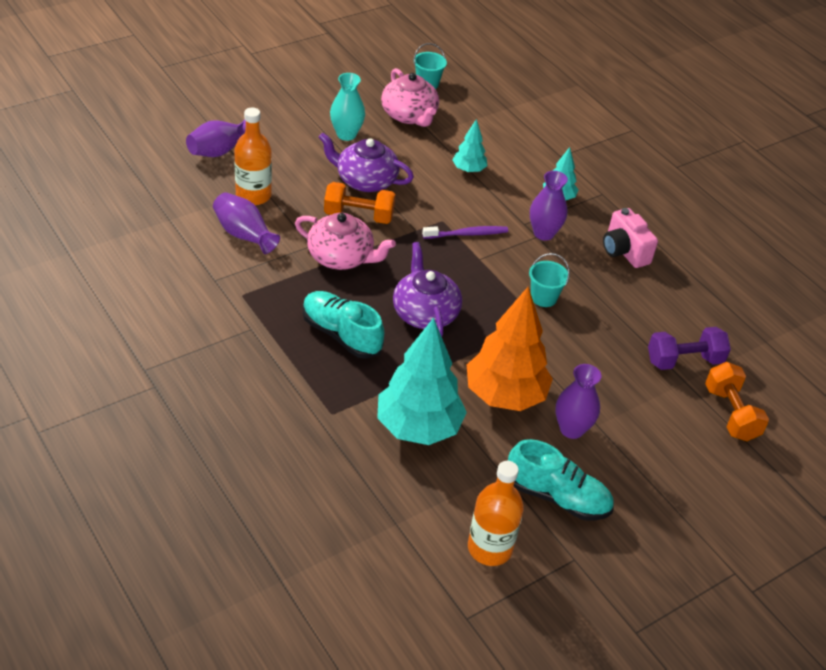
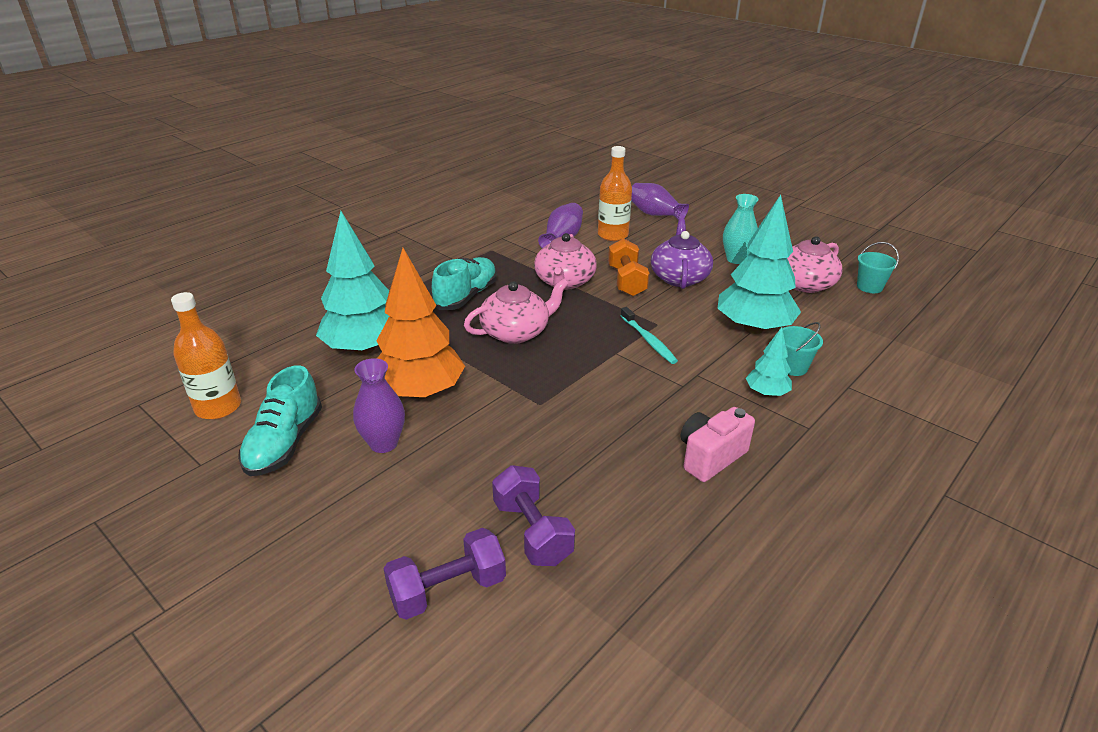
camera: 80 degrees right, 10 degrees down
purple teapot [393,242,462,337] -> pink teapot [464,279,569,344]
purple toothbrush [422,226,508,239] -> turquoise toothbrush [621,307,678,364]
turquoise tree [452,119,487,173] -> turquoise tree [717,195,801,334], size x2.02
turquoise bucket [529,253,570,307] -> turquoise bucket moved to [782,322,823,376]
purple vase [530,171,568,241] -> none
orange dumbbell [705,362,769,441] -> purple dumbbell [383,528,506,620]

